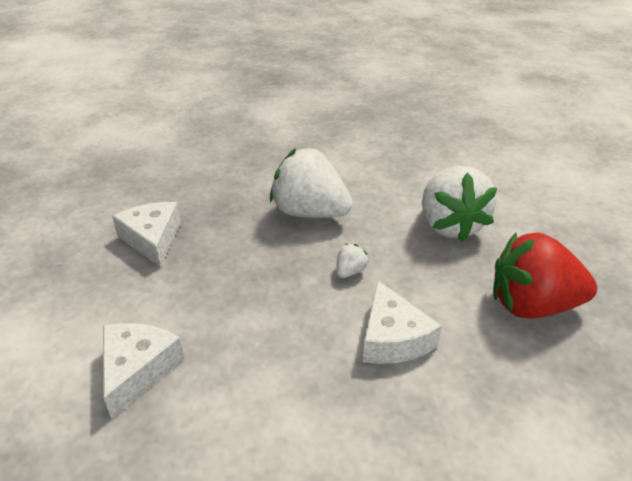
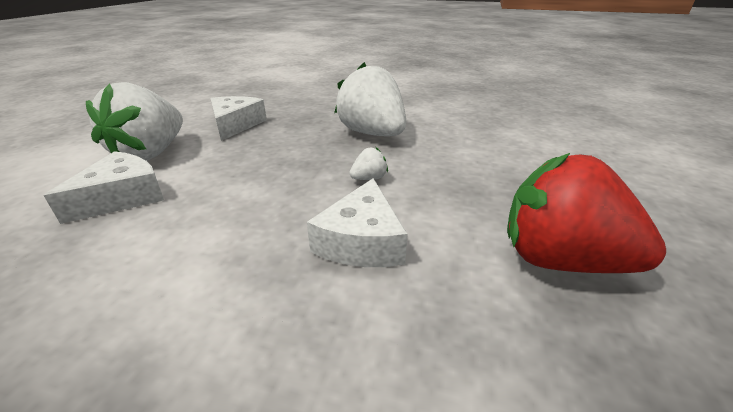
camera: 25 degrees right, 5 degrees down
white strawberry [422,166,497,242] -> white strawberry moved to [86,82,183,161]

